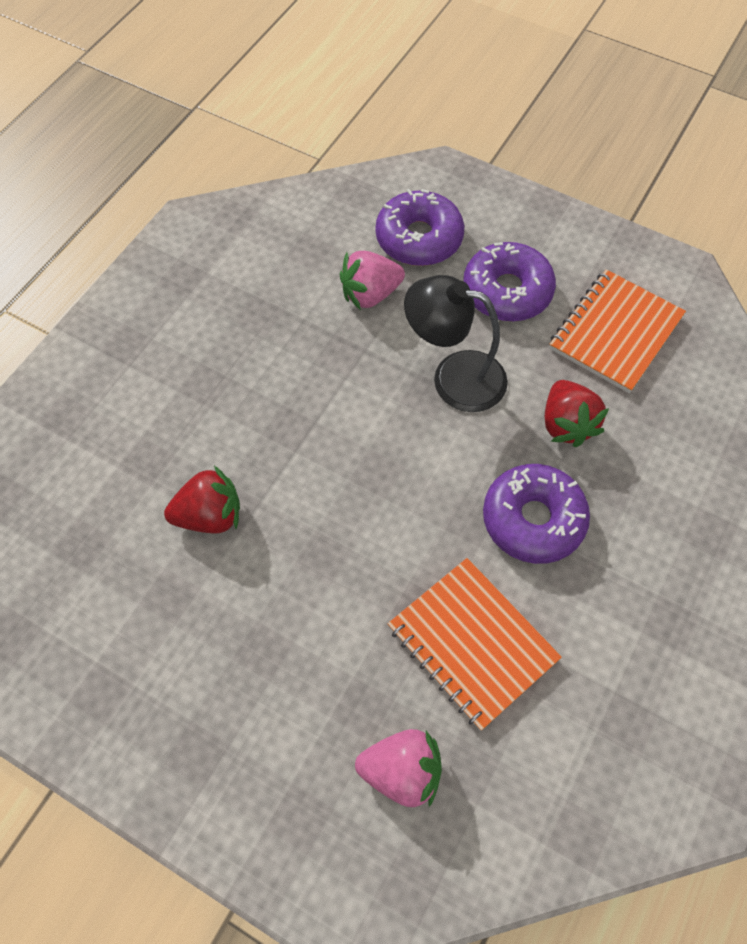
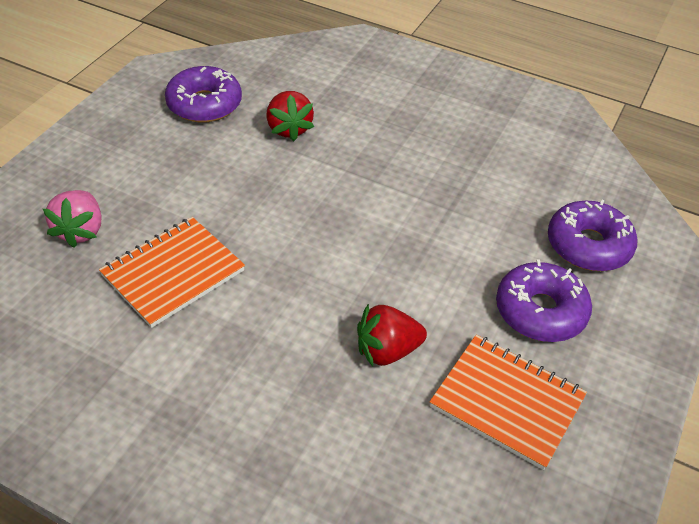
camera: 85 degrees right, 15 degrees down
pink strawberry [340,251,405,310] -> none
black lamp [404,275,508,412] -> none
purple donut [483,464,590,564] -> purple donut moved to [165,66,242,123]

